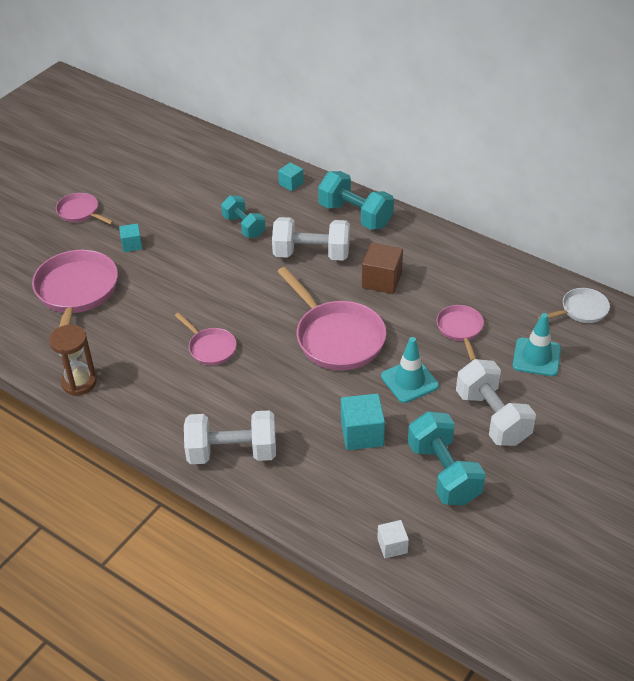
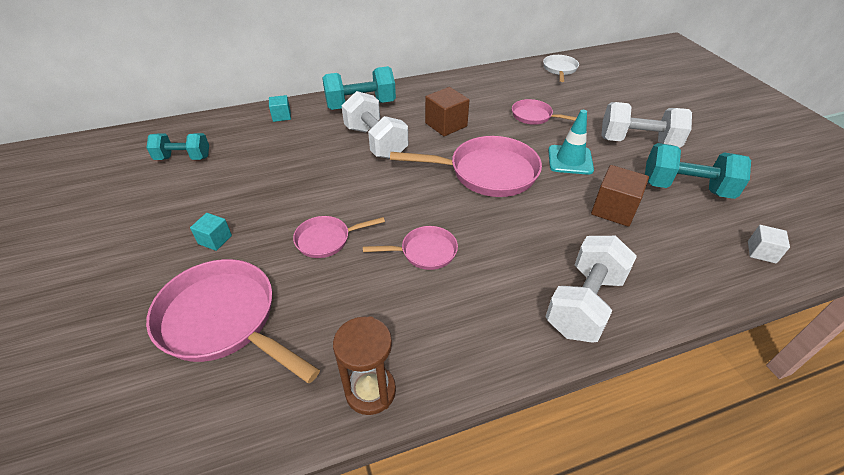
camera: 55 degrees left, 0 degrees up
pink pan [56,193,114,225] -> pink pan moved to [293,216,385,258]
turquoise dumbbell [221,195,265,238] -> turquoise dumbbell moved to [146,133,209,160]
white dumbbell [272,217,350,261] -> white dumbbell turned 75 degrees counterclockwise [342,91,408,159]
turquoise cube [341,393,385,450] -> brown cube [591,165,649,227]
turquoise traffic cone [512,313,561,376] -> none

